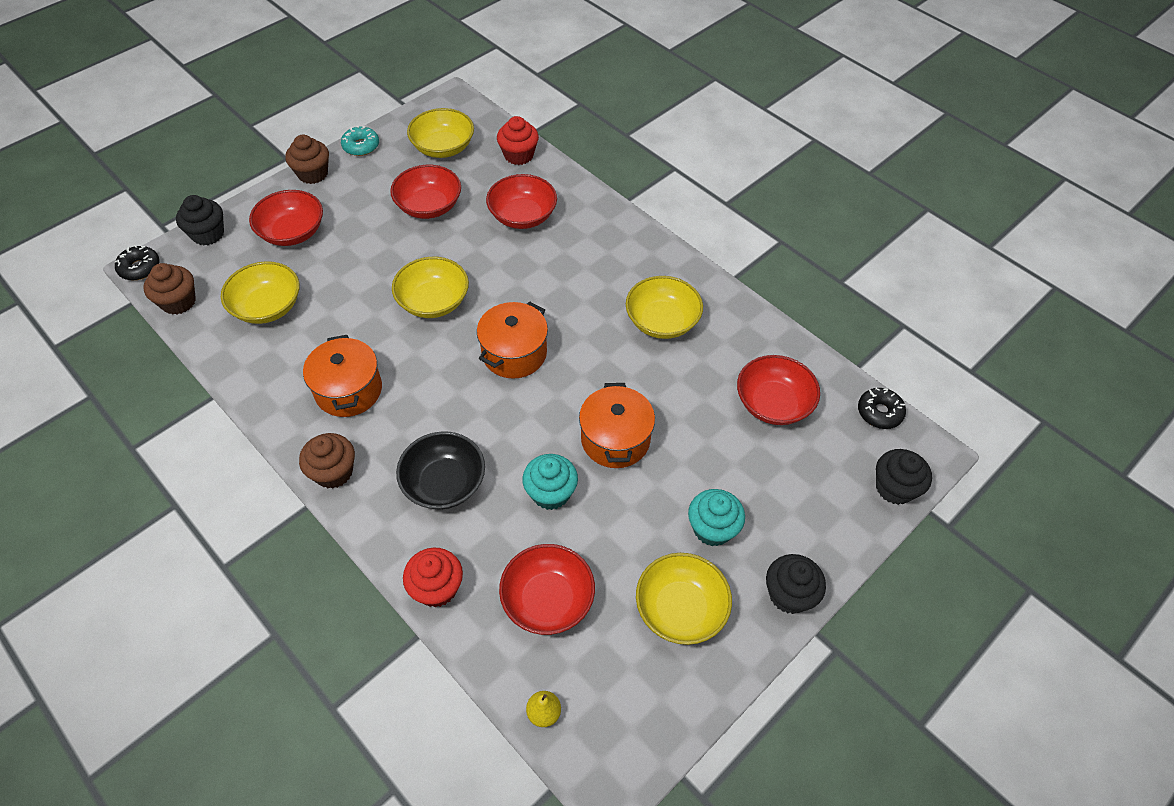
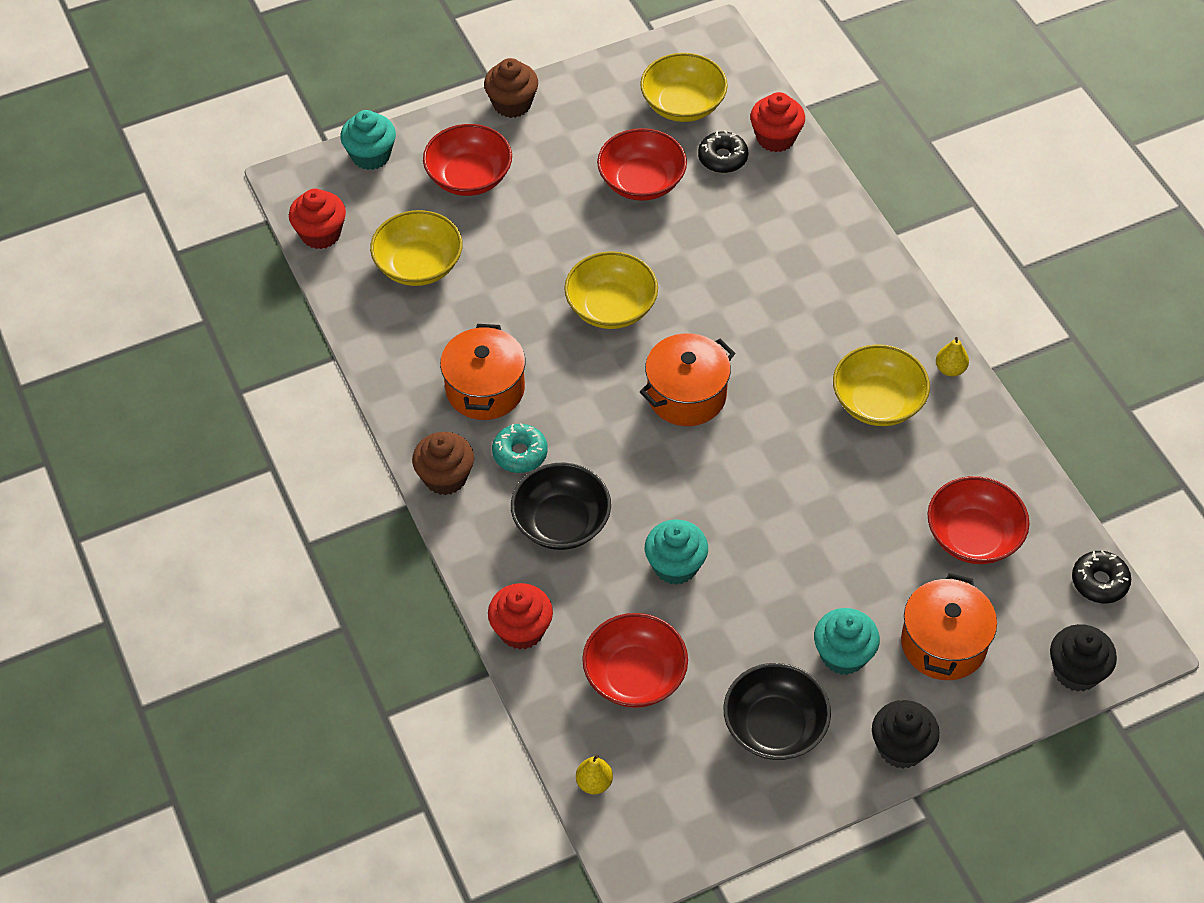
camera: 20 degrees right, 0 degrees up
black donut [115,245,160,280] -> black donut moved to [698,130,748,173]
brown cupcake [144,263,196,315] -> red cupcake [289,189,346,249]
black cupcake [176,195,224,245] -> turquoise cupcake [340,110,396,170]
turquoise donut [341,126,379,156] -> turquoise donut moved to [492,423,548,473]
red bowl [486,174,557,229] -> none
orange pot [579,383,655,468] -> orange pot moved to [901,573,997,680]
yellow bowl [636,553,732,645] -> black bowl [723,663,831,760]
none -> yellow pear [936,337,969,377]

